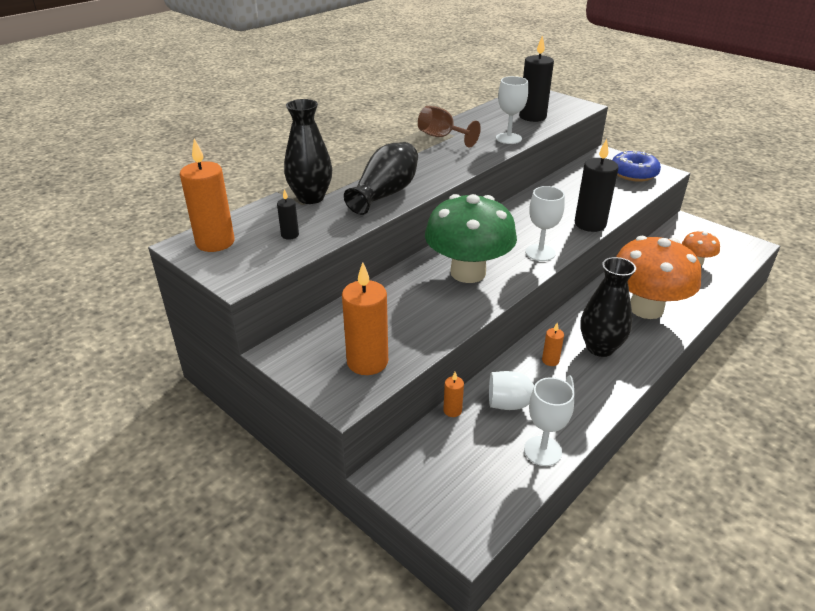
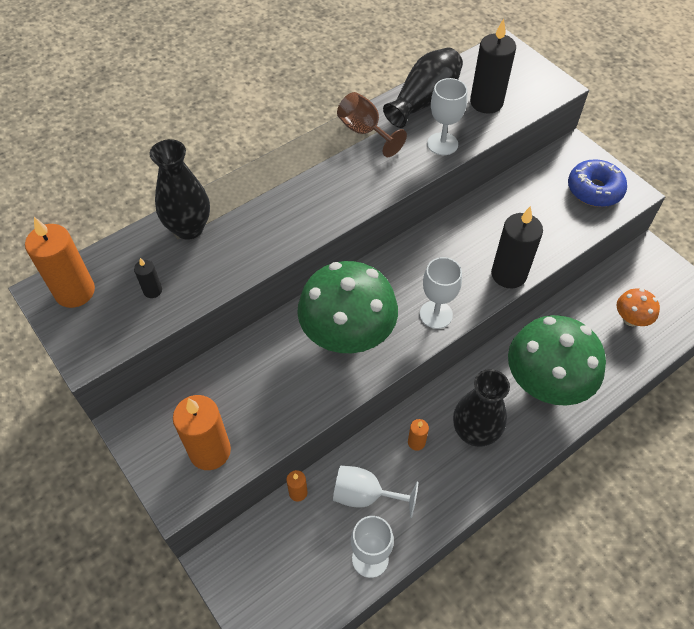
camera: 10 degrees right, 20 degrees up
black vase [344,142,418,215] -> black vase moved to [383,47,463,128]
orange mushroom [616,236,701,319] -> green mushroom [508,315,606,406]

